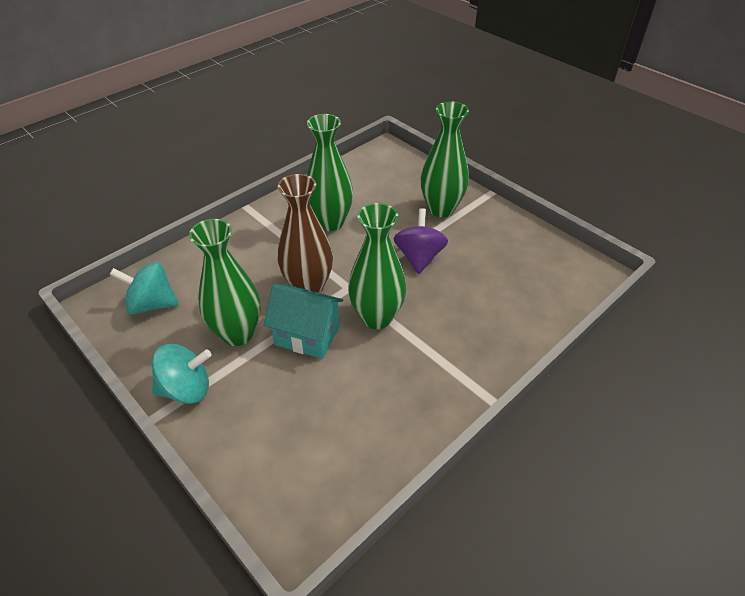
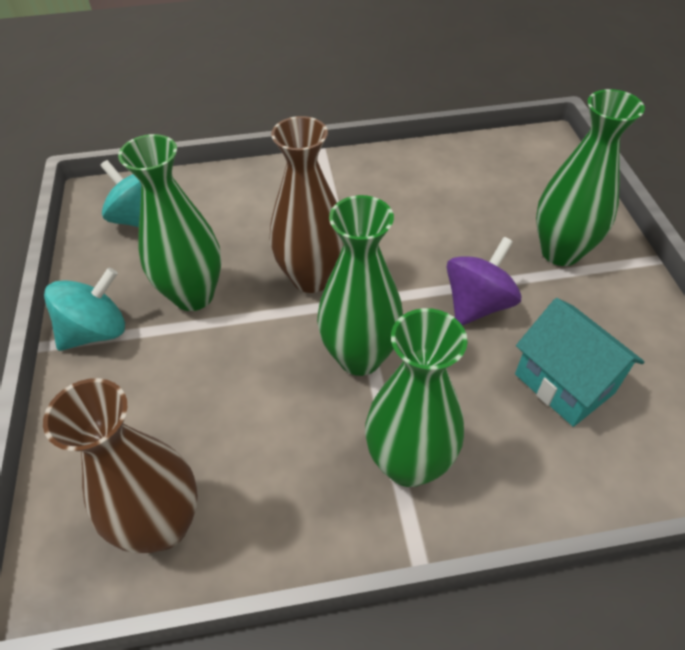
camera: 35 degrees right, 5 degrees up
turquoise spinning top [152,344,212,404] -> turquoise spinning top turned 60 degrees counterclockwise [44,267,125,351]
turquoise house [264,284,343,359] -> turquoise house moved to [515,298,645,427]
green vase [307,114,353,231] -> green vase moved to [365,308,468,487]
none -> brown vase [43,378,198,553]

